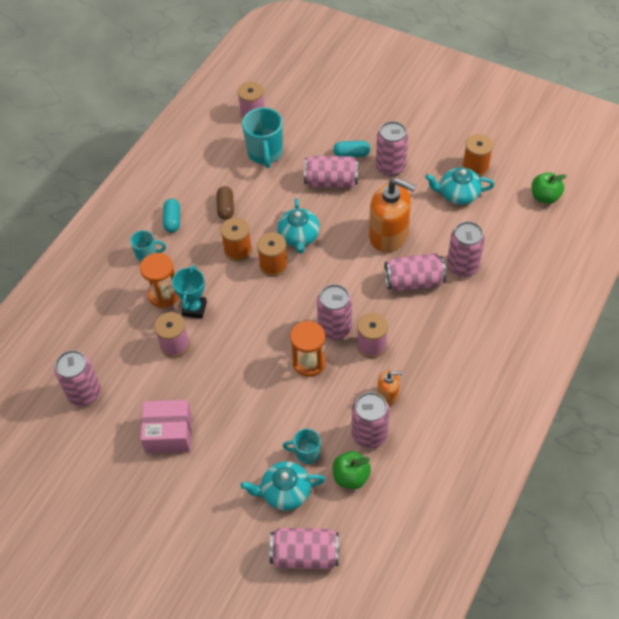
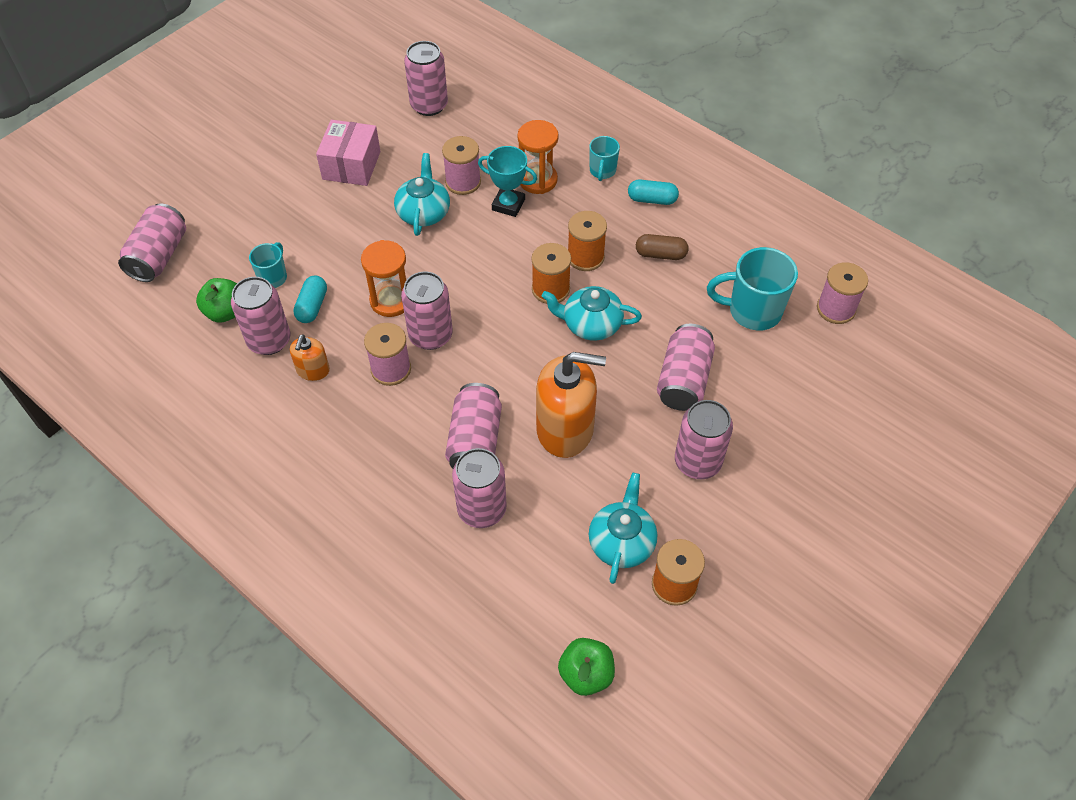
camera: 100 degrees right, 0 degrees up
turquoise teapot [241,461,326,511] -> turquoise teapot moved to [394,153,450,236]
turquoise capsule [333,141,370,157] -> turquoise capsule moved to [293,276,327,323]
orange soap dispenser [369,178,416,253] -> orange soap dispenser turned 120 degrees counterclockwise [536,352,606,458]

